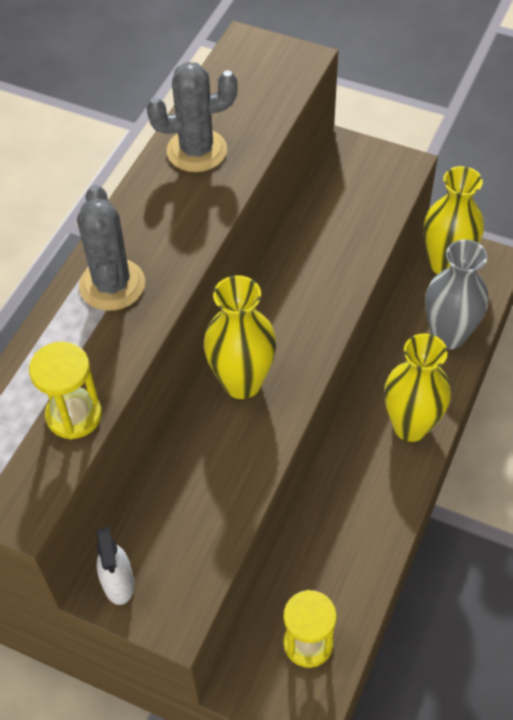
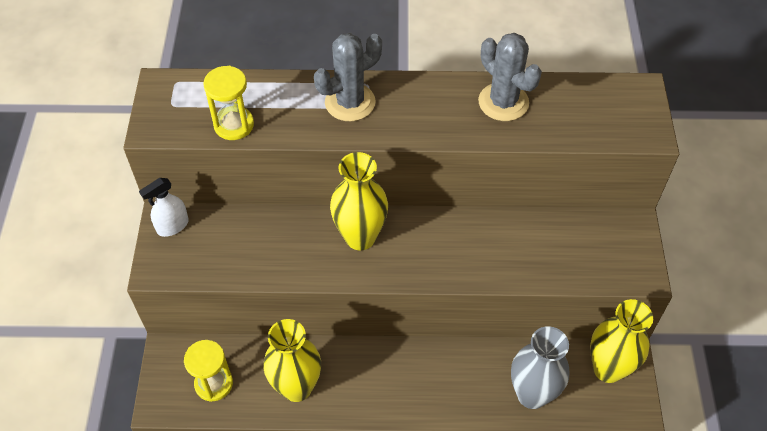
camera: 65 degrees right, 0 degrees up
yellow vase [384,333,451,442] -> yellow vase moved to [263,319,321,402]

